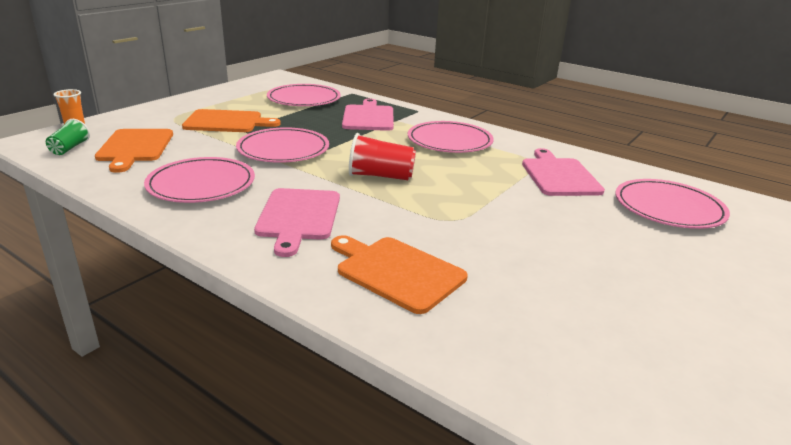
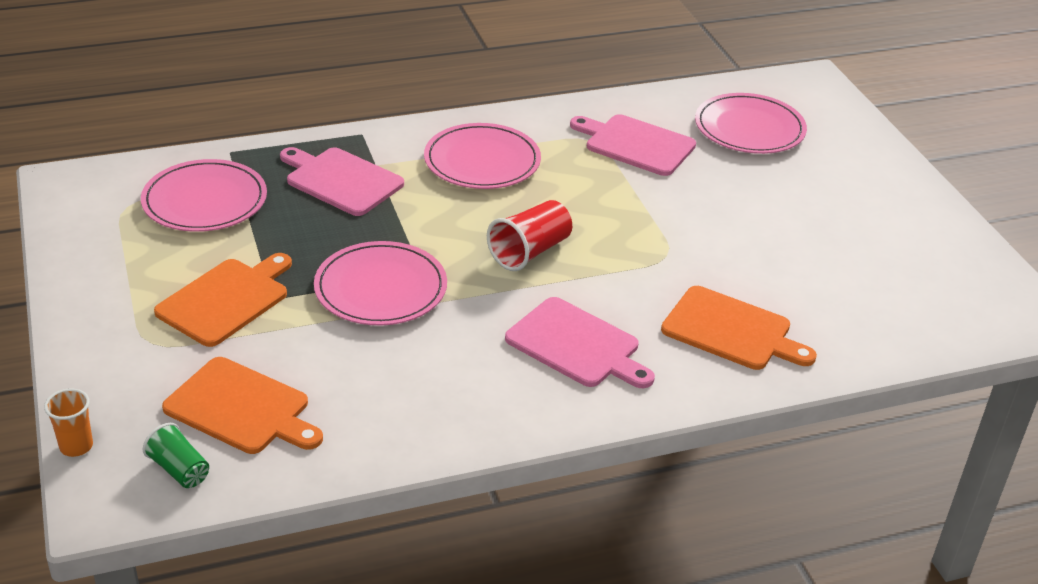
camera: 55 degrees left, 10 degrees up
pink plate [144,157,255,203] -> none
orange cutting board [331,235,468,314] -> orange cutting board turned 135 degrees counterclockwise [661,286,817,370]

